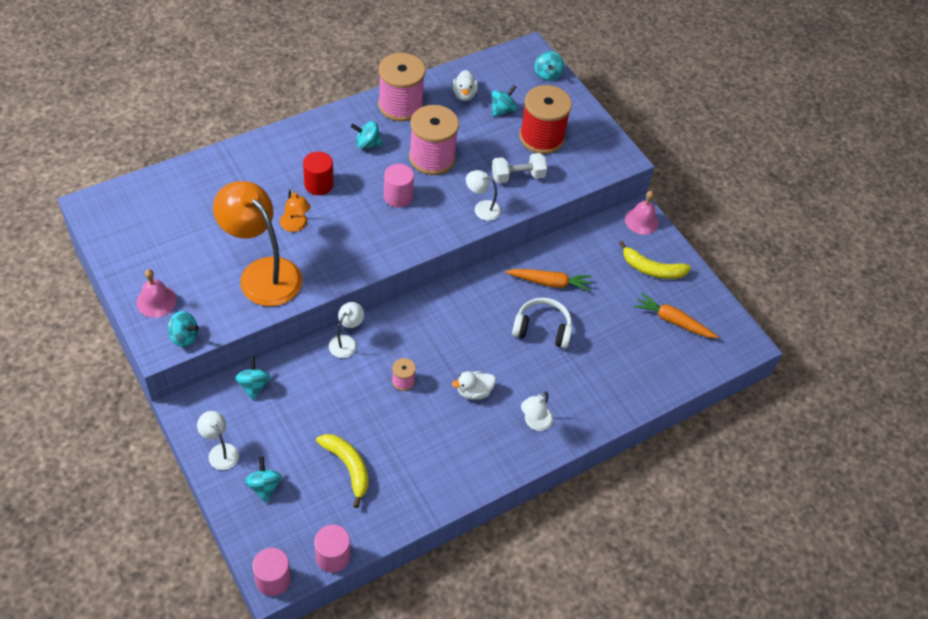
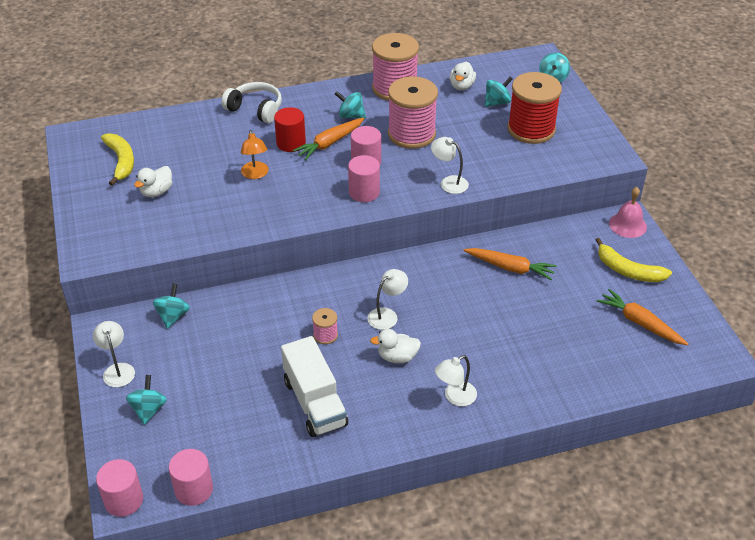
camera: 20 degrees right, 10 degrees down
pink bell [136,269,177,318] -> none
turquoise spinning top [168,311,199,347] -> none
orange lamp [213,181,302,306] -> none
yellow banana [316,434,369,508] -> yellow banana moved to [101,133,134,186]
white lamp [329,302,364,358] -> white lamp moved to [367,269,408,330]
white dumbbell [492,153,547,183] -> none
white headphones [512,298,572,349] -> white headphones moved to [221,82,282,123]
none -> white duck [134,166,172,197]
none -> white truck [281,336,348,437]
none -> orange carrot [292,117,364,160]
none -> pink cylinder [348,155,380,202]

